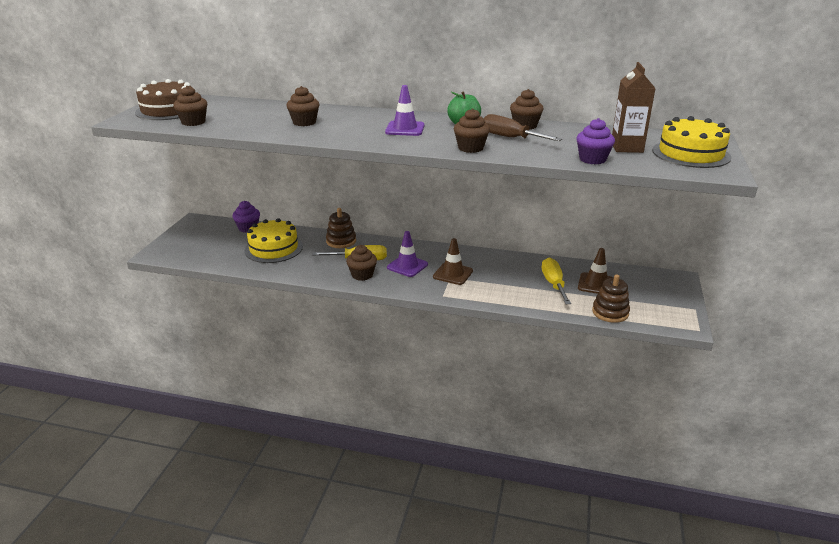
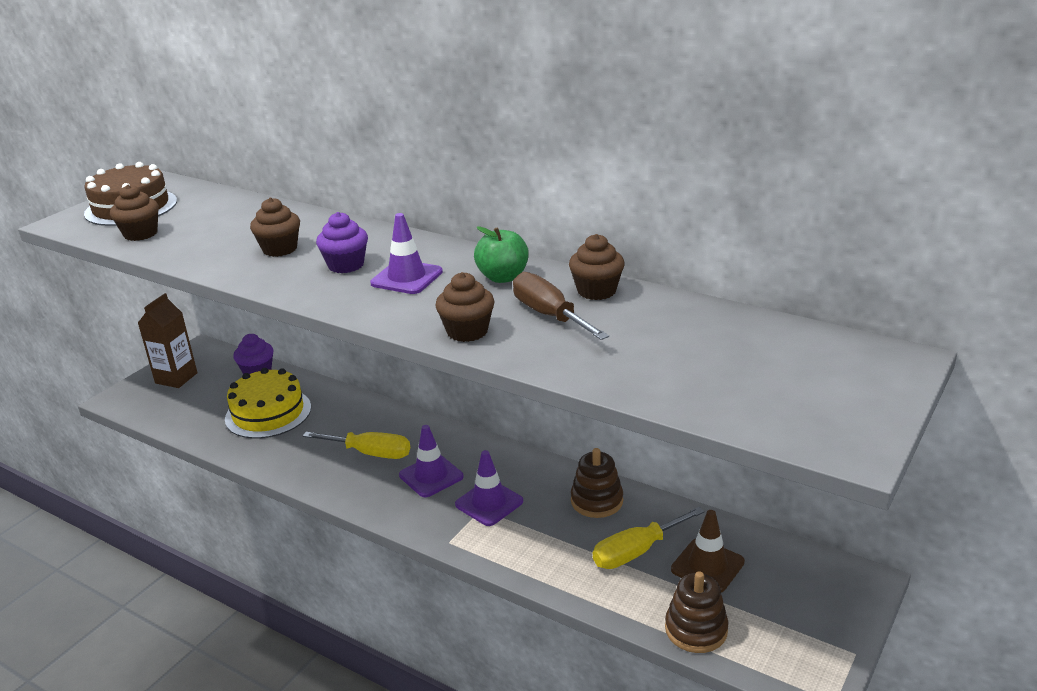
camera: 20 degrees right, 0 degrees up
brown stacking toy [326,208,356,248] -> brown stacking toy moved to [571,448,623,518]
brown cupcake [346,245,377,281] -> none
brown traffic cone [433,238,473,285] -> purple traffic cone [455,450,523,526]
yellow screwdriver [542,257,571,304] -> yellow screwdriver turned 135 degrees counterclockwise [593,507,705,569]
purple cupcake [576,118,615,164] -> purple cupcake moved to [316,212,368,273]
brown carton [612,62,656,153] -> brown carton moved to [138,293,198,388]
yellow cake [652,116,731,168] -> none

